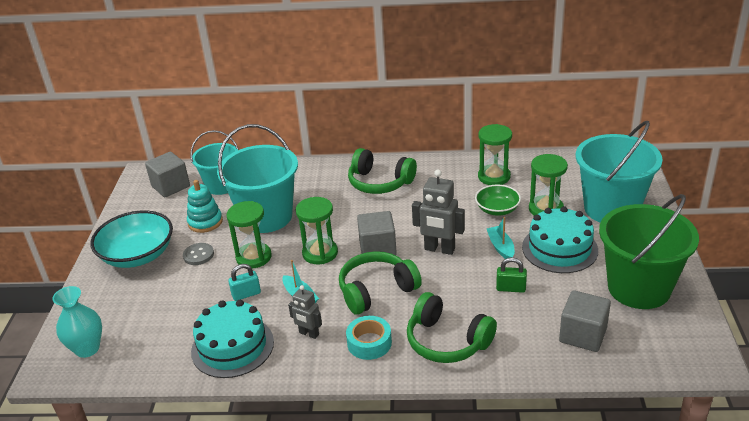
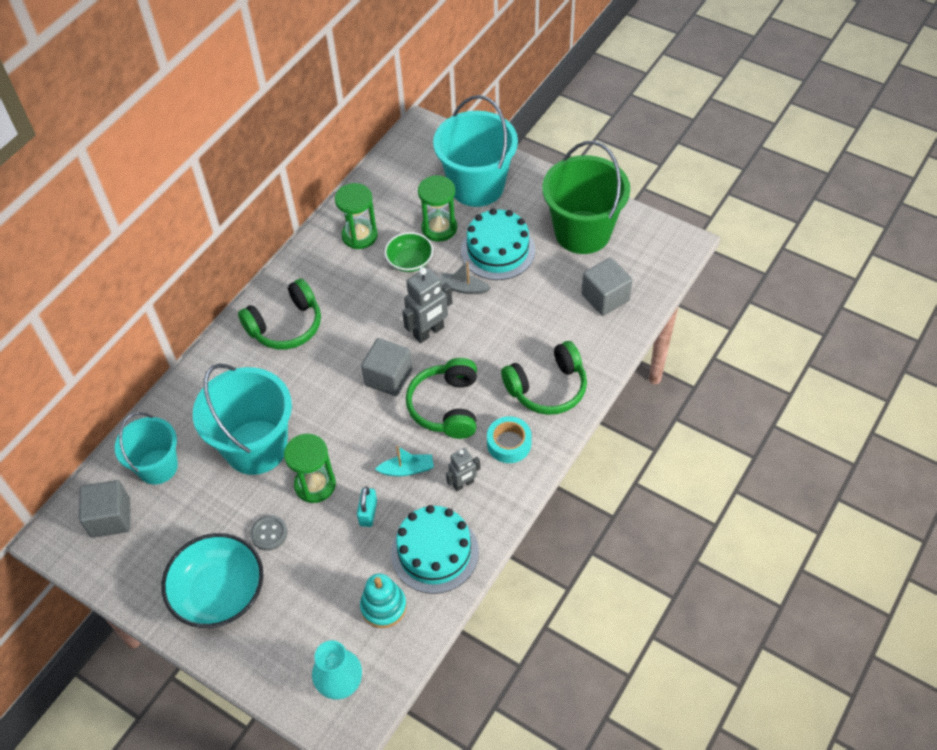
camera: 60 degrees left, 20 degrees up
turquoise stacking toy [187,180,223,233] -> turquoise stacking toy moved to [360,573,407,628]
green hourglass [296,197,338,264] -> none
turquoise boat [487,217,515,259] -> grey boat [440,261,491,294]
green padlock [496,257,527,293] -> none

